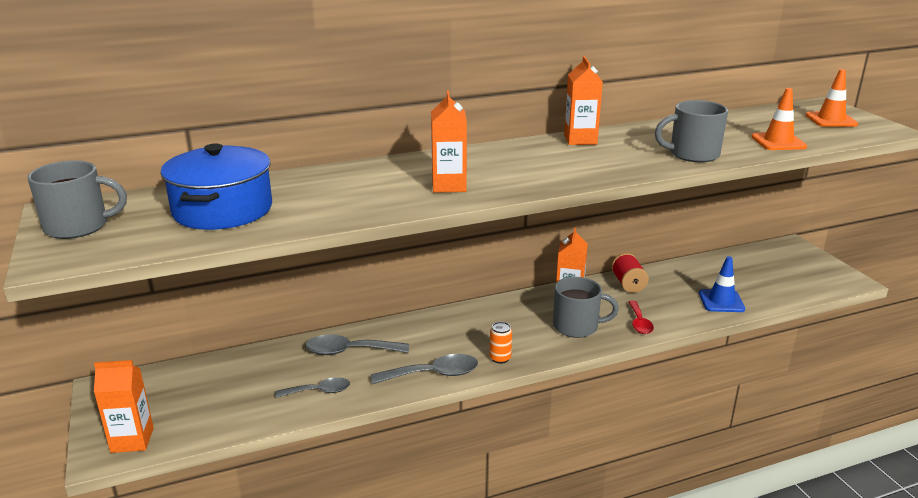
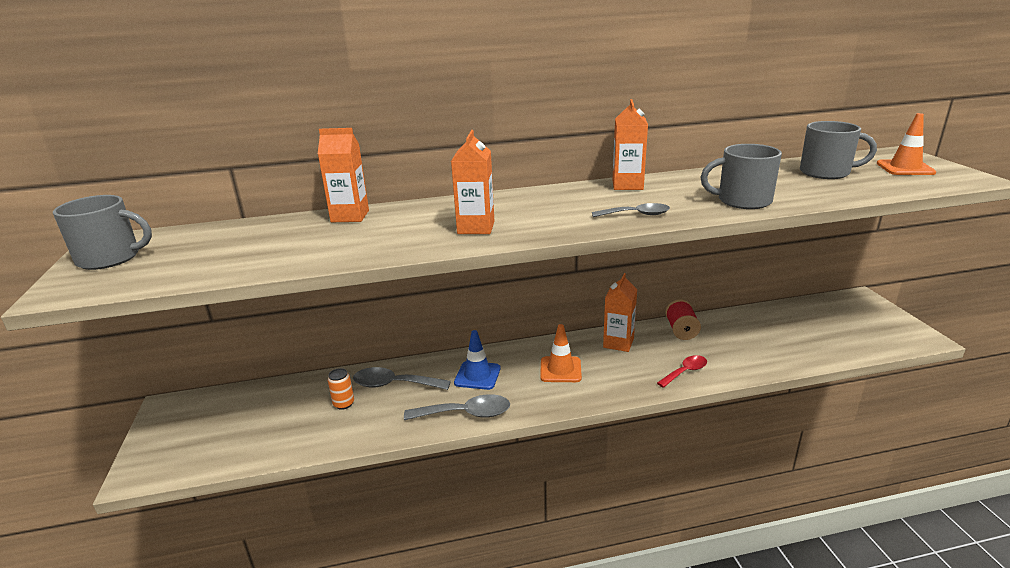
camera: 10 degrees right, 0 degrees up
orange carton [94,360,154,453] -> orange carton moved to [318,128,369,222]
blue pot [161,144,272,230] -> none
grey spoon [275,377,350,398] -> grey spoon moved to [592,203,670,217]
orange can [490,322,512,364] -> orange can moved to [328,368,354,410]
grey mug [553,277,619,338] -> grey mug moved to [800,121,877,179]
red spoon [628,300,654,334] -> red spoon turned 135 degrees counterclockwise [657,355,707,388]
blue traffic cone [699,256,745,312] -> blue traffic cone moved to [454,330,501,390]
orange traffic cone [751,88,807,150] -> orange traffic cone moved to [540,324,582,382]

